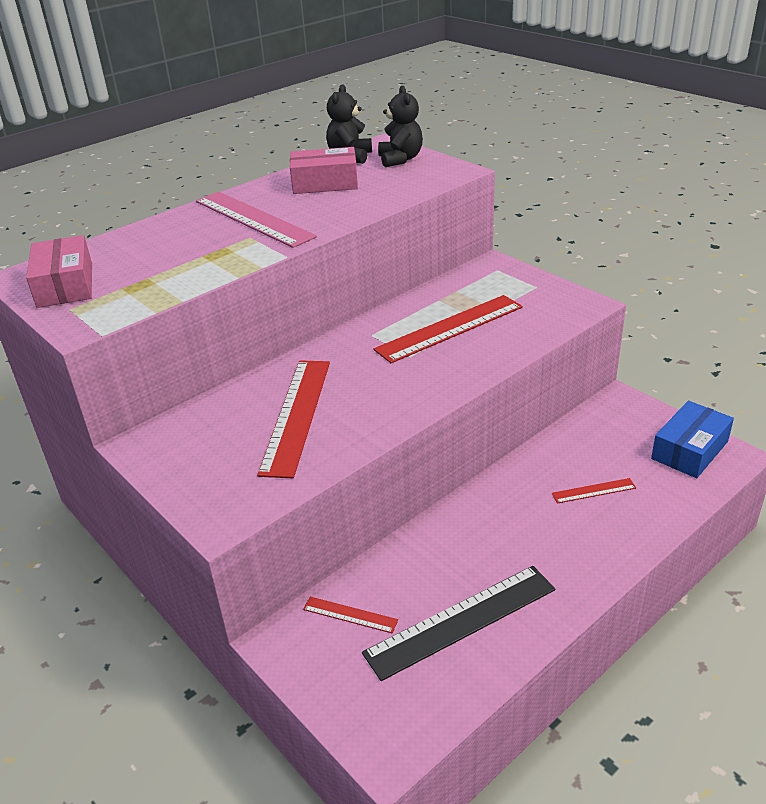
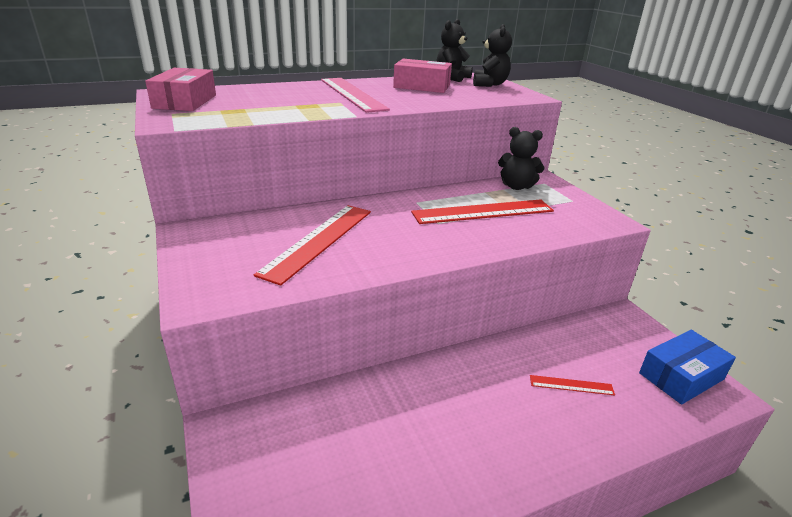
camera: 15 degrees right, 5 degrees down
red ruler [303,597,398,633] -> none
black ruler [362,566,556,681] -> none
none -> black teddy bear [498,127,545,190]

